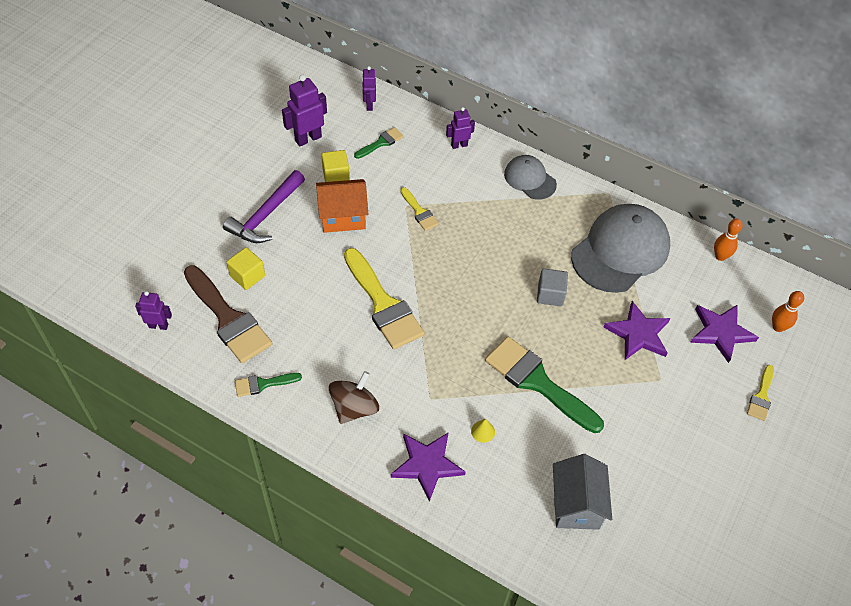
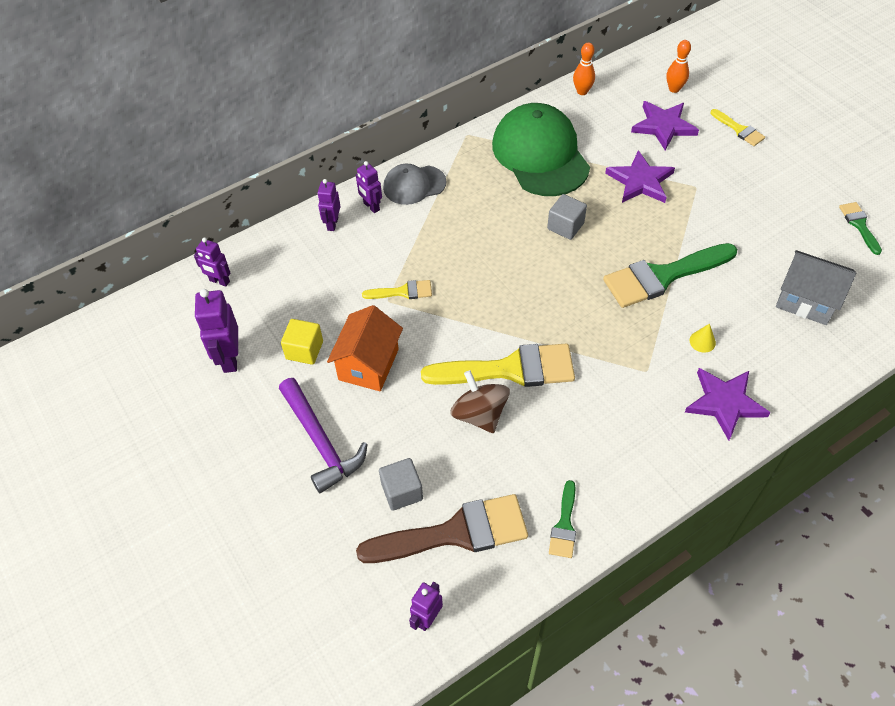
camera: 60 degrees left, 0 degrees up
yellow cube [227,247,265,290] -> grey cube [379,458,423,511]
brown spinning top [329,371,379,424] -> brown spinning top moved to [450,370,510,433]
green brush [354,127,404,159] -> green brush moved to [839,202,882,255]
grey cap [571,204,670,293] -> green cap [492,103,590,196]
none -> purple robot [356,161,382,213]

